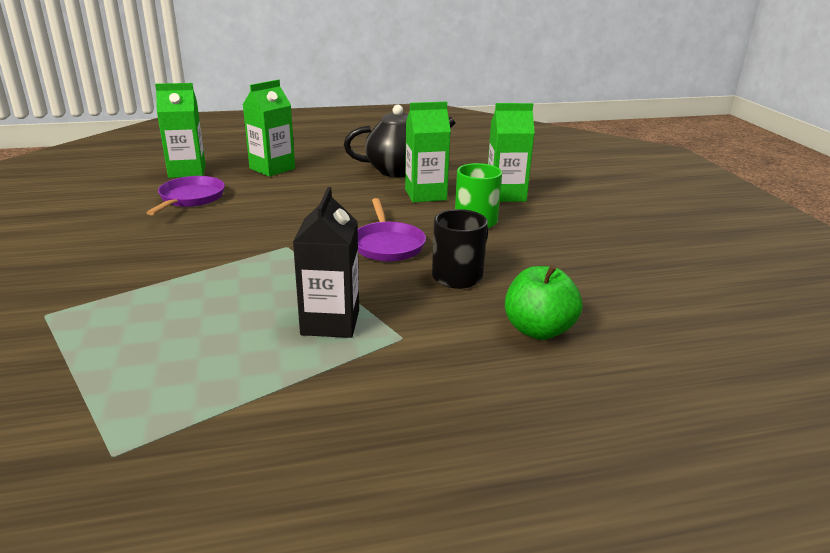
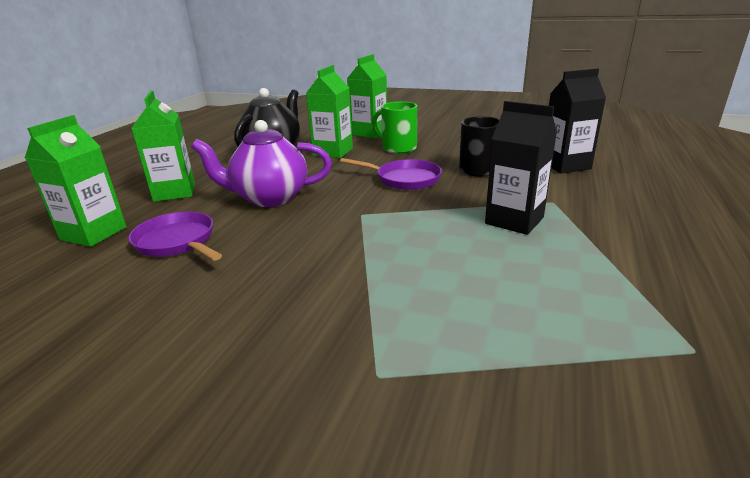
camera: 55 degrees left, 0 degrees up
green apple [505,265,582,340] -> black carton [549,68,606,174]
none -> purple teapot [191,120,332,207]

